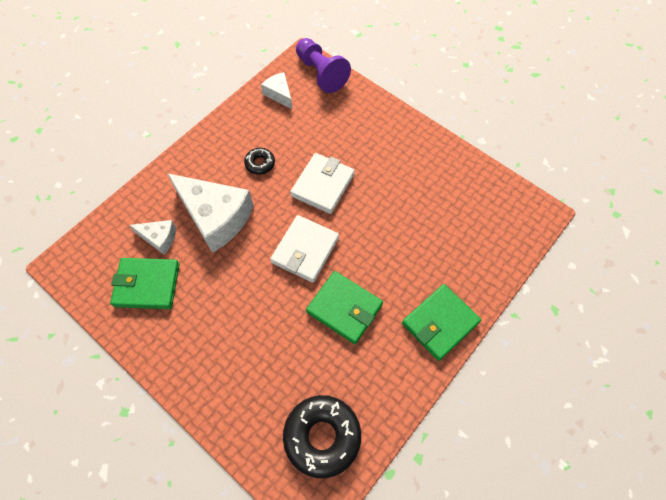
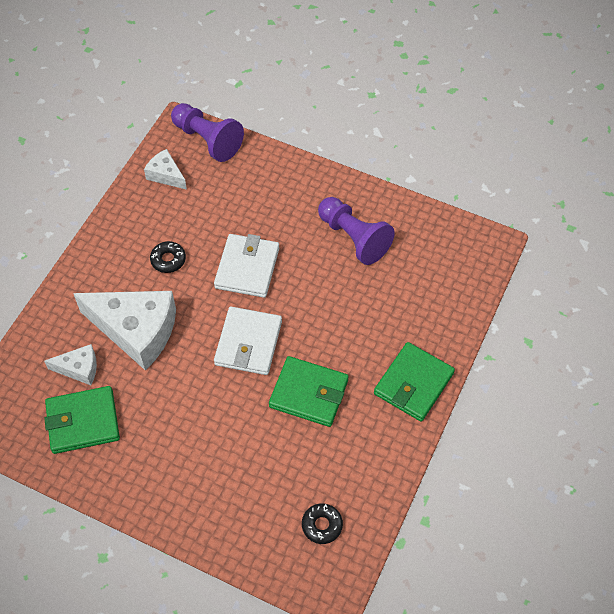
camera: 15 degrees left, 5 degrees down
black donut [283,395,361,478] -> black donut [302,503,343,544], size x0.50
none -> purple pawn [318,197,395,265]

